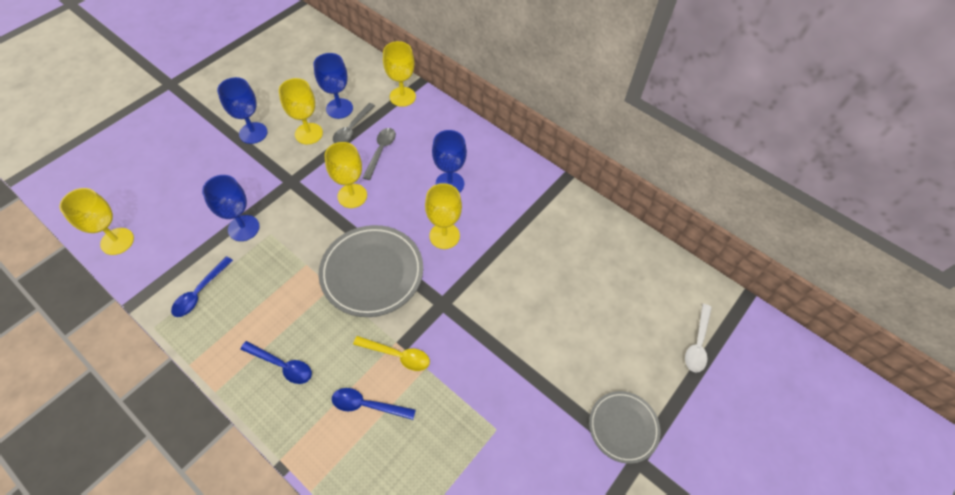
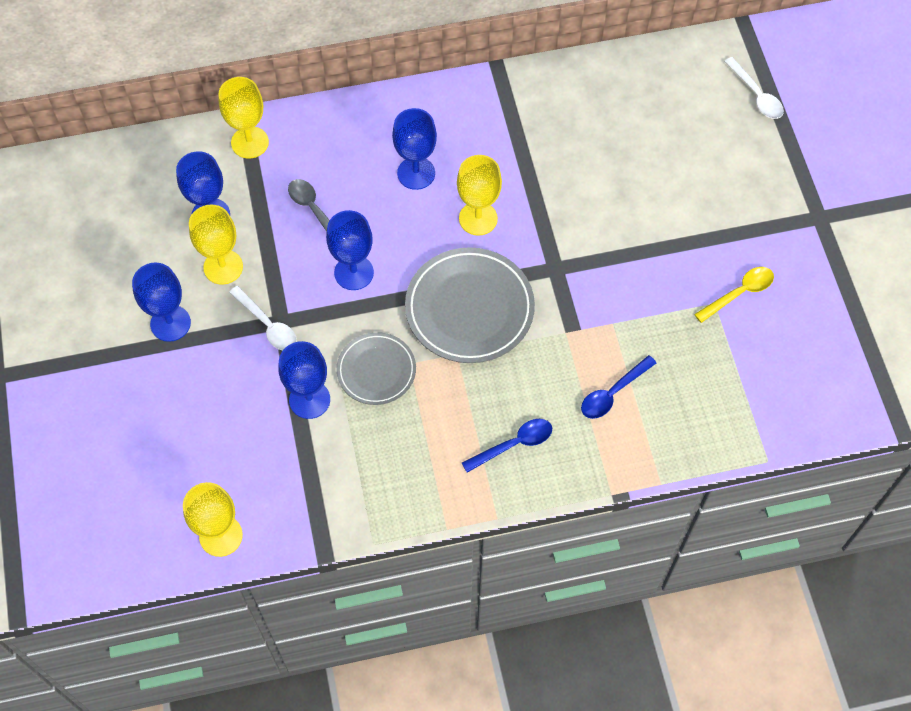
camera: 50 degrees left, 5 degrees up
blue spoon [171,256,233,317] -> none
yellow goblet [325,142,367,208] -> blue goblet [326,210,374,290]
grey spoon [333,103,375,143] -> none
yellow spoon [353,336,430,371] -> yellow spoon moved to [694,267,774,323]
grey plate [589,391,660,464] -> grey plate moved to [336,332,416,405]
none -> white spoon [229,286,297,350]

